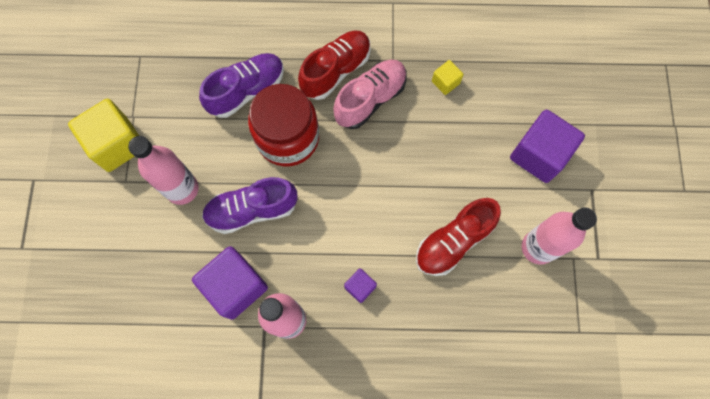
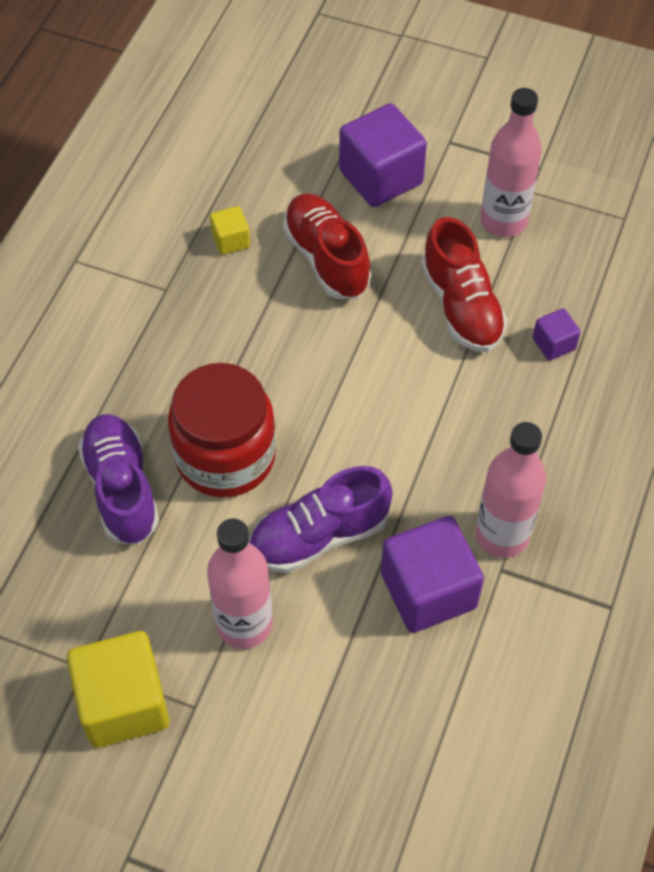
camera: 70 degrees left, 15 degrees down
purple shoe [202,177,297,234] -> purple shoe turned 60 degrees clockwise [249,466,393,573]
red shoe [298,31,370,100] -> red shoe moved to [283,194,371,299]
pink shoe [333,59,407,129] -> none
purple cube [344,268,377,303] -> purple cube moved to [533,308,581,361]

